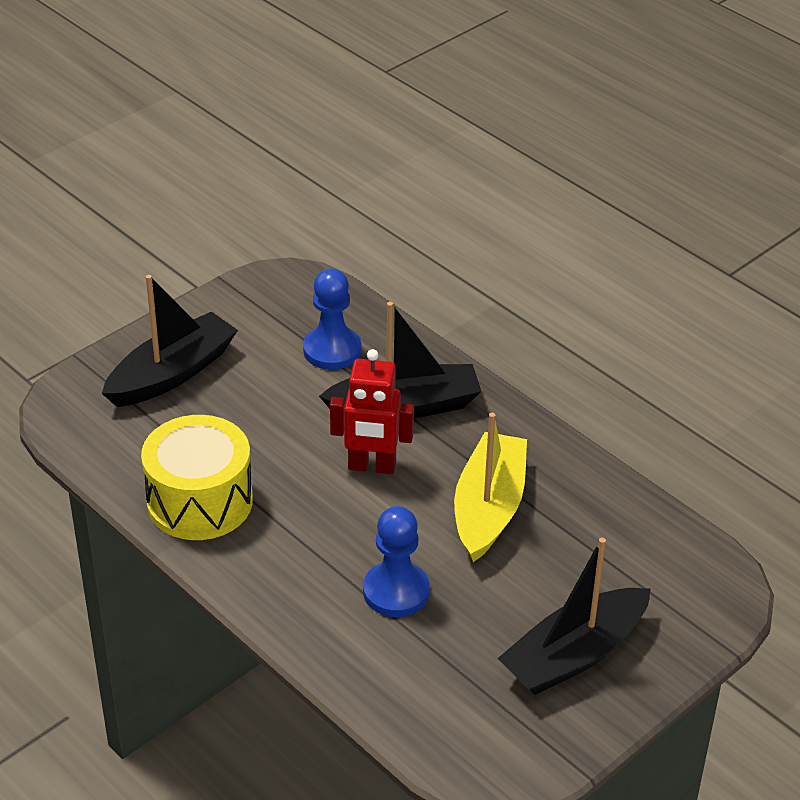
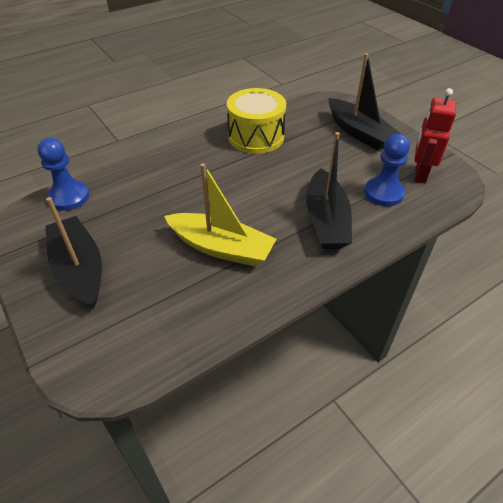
camera: 100 degrees right, 5 degrees up
red robot [330,349,414,474] -> red robot moved to [414,88,456,183]
blue pawn [363,506,430,617] -> blue pawn moved to [38,138,89,211]

